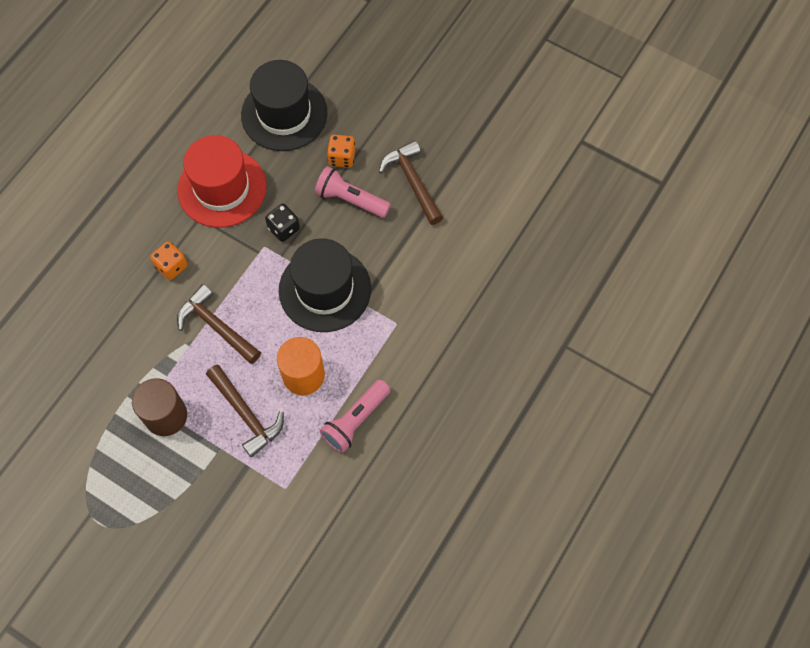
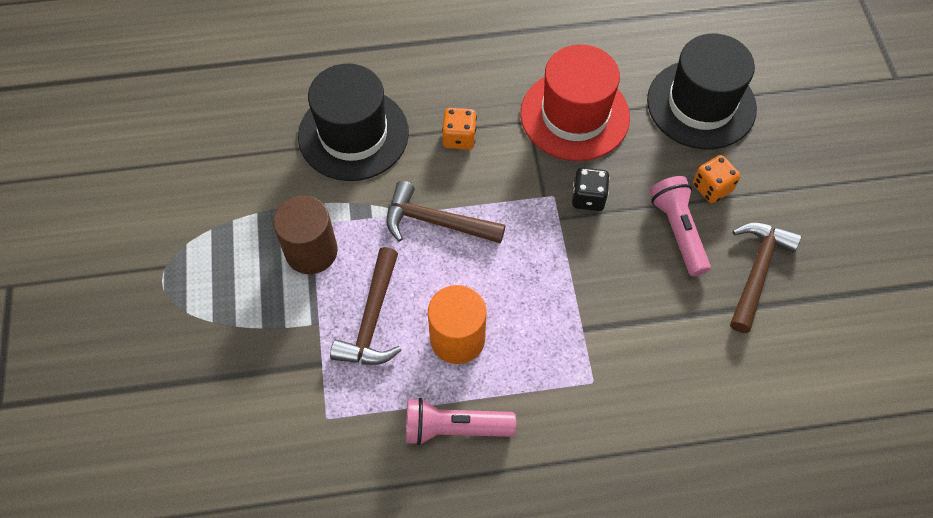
camera: 50 degrees right, 5 degrees down
brown hammer [177,284,261,364] -> brown hammer turned 75 degrees counterclockwise [386,181,505,244]
black hat [279,238,371,332] -> black hat moved to [298,63,409,181]

